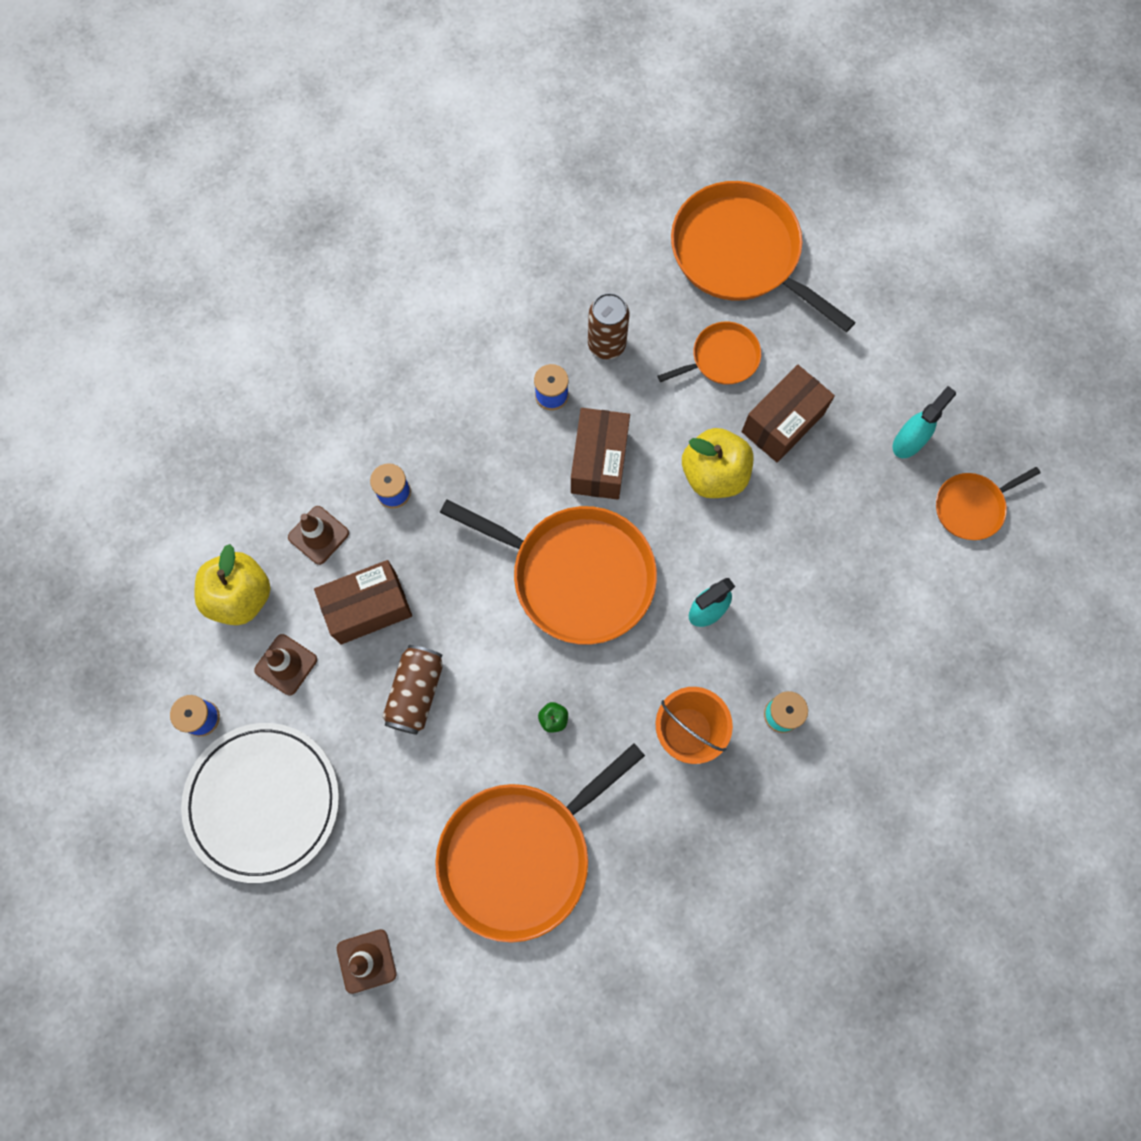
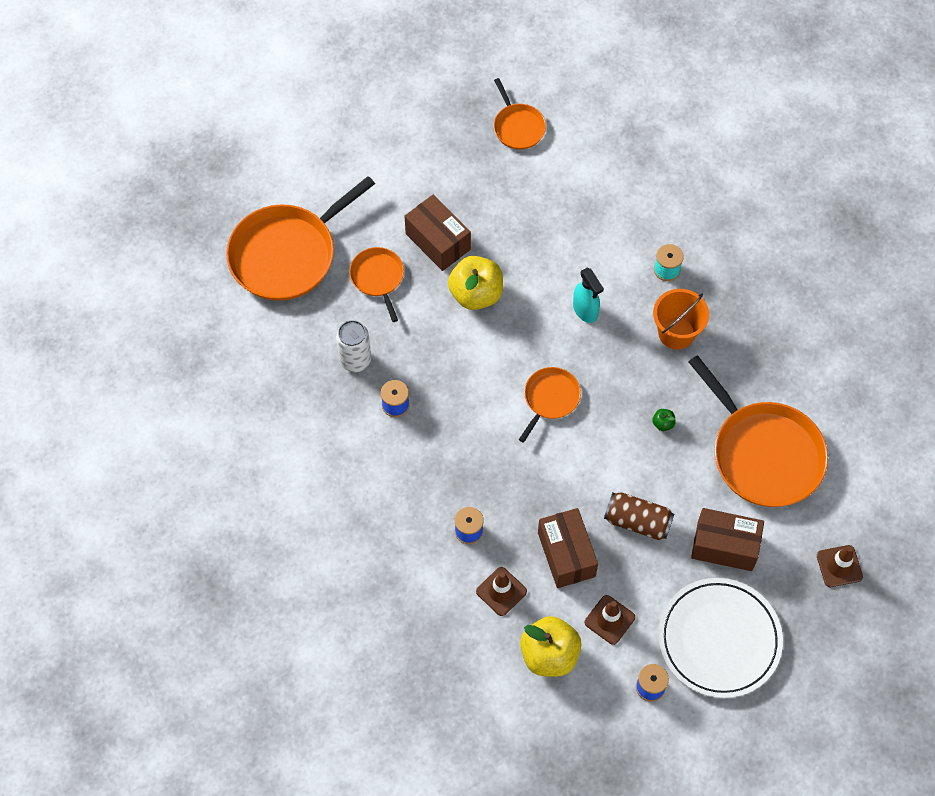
camera: 85 degrees left, 10 degrees down
orange pan [440,499,657,645] -> orange pan [519,367,581,443], size x0.51
brown box [571,408,630,500] -> brown box moved to [691,508,764,571]
brown can [588,293,630,359] -> white can [336,320,371,372]
turquoise spray bottle [892,386,956,458] -> none

